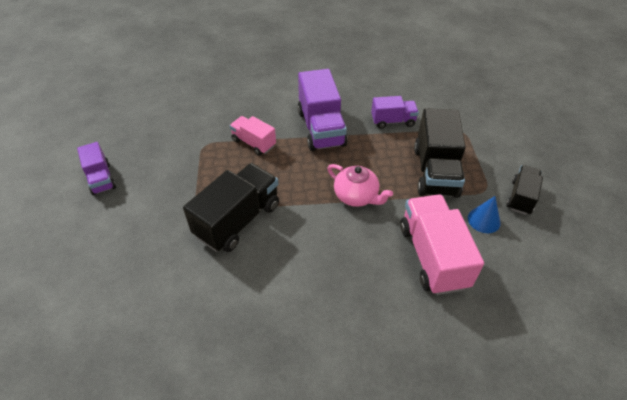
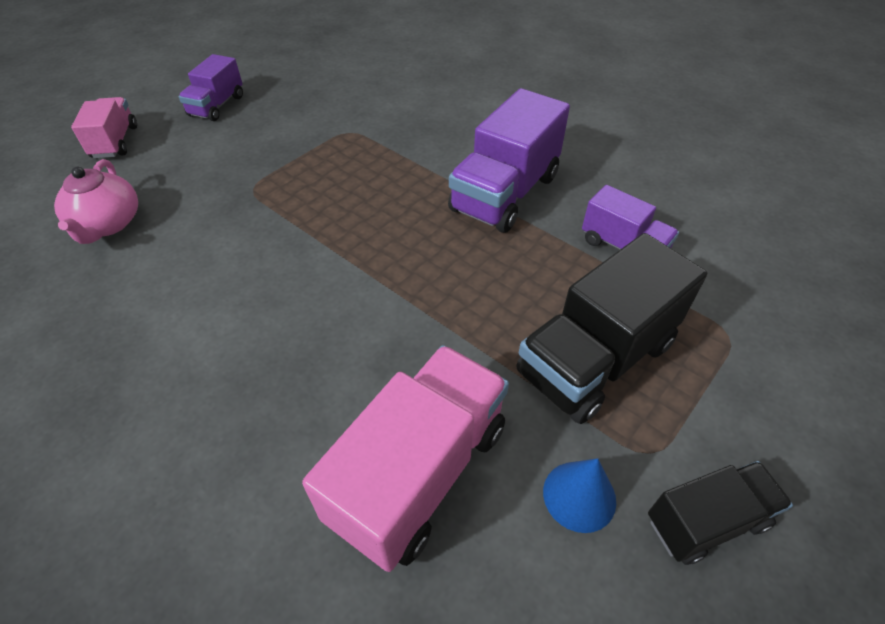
camera: 45 degrees right, 0 degrees up
black truck [183,163,279,252] -> none
pink truck [230,116,276,156] -> pink truck moved to [71,97,137,158]
pink teapot [327,164,393,207] -> pink teapot moved to [54,159,138,244]

